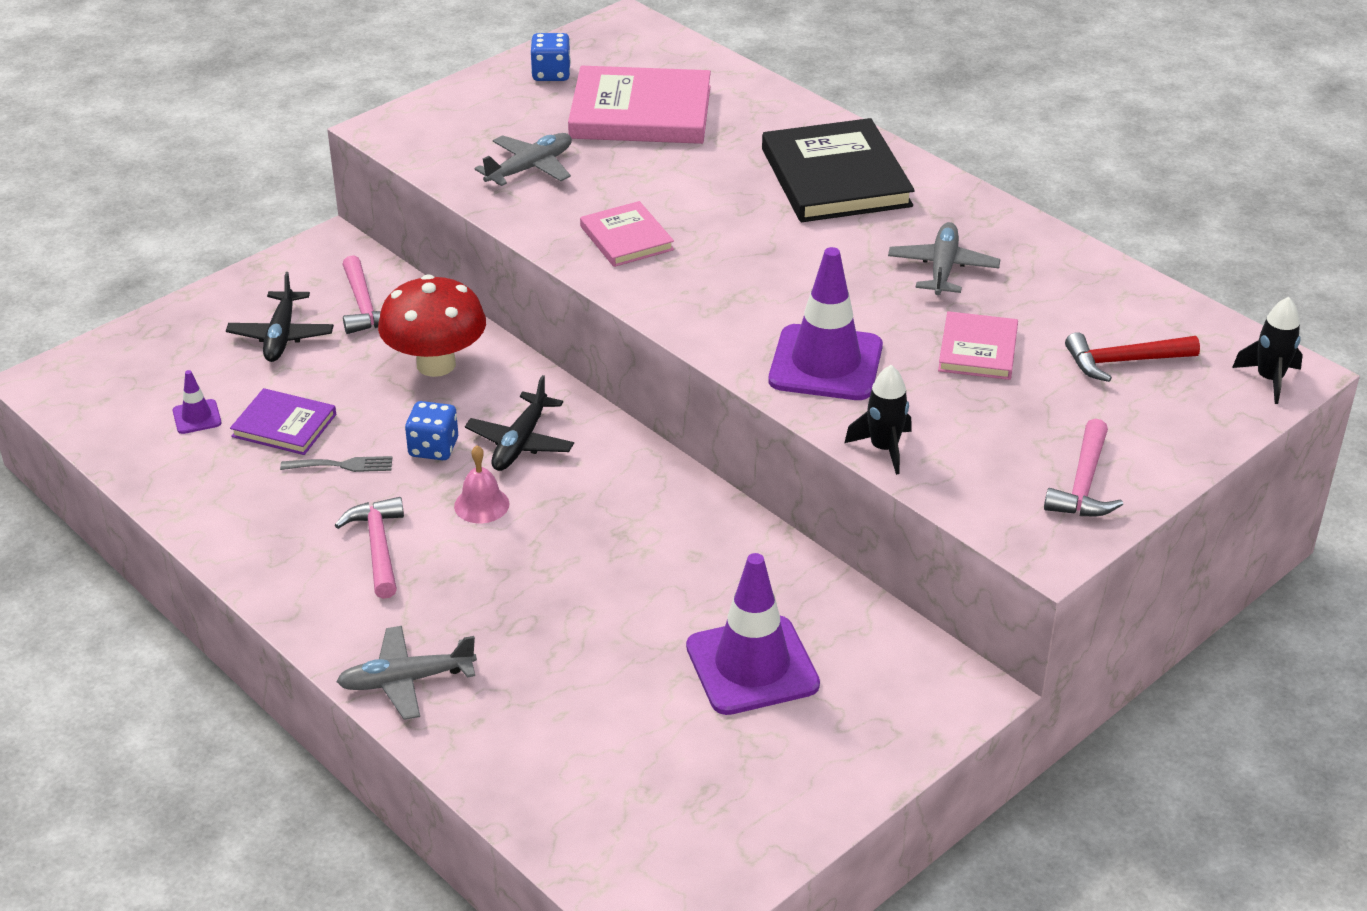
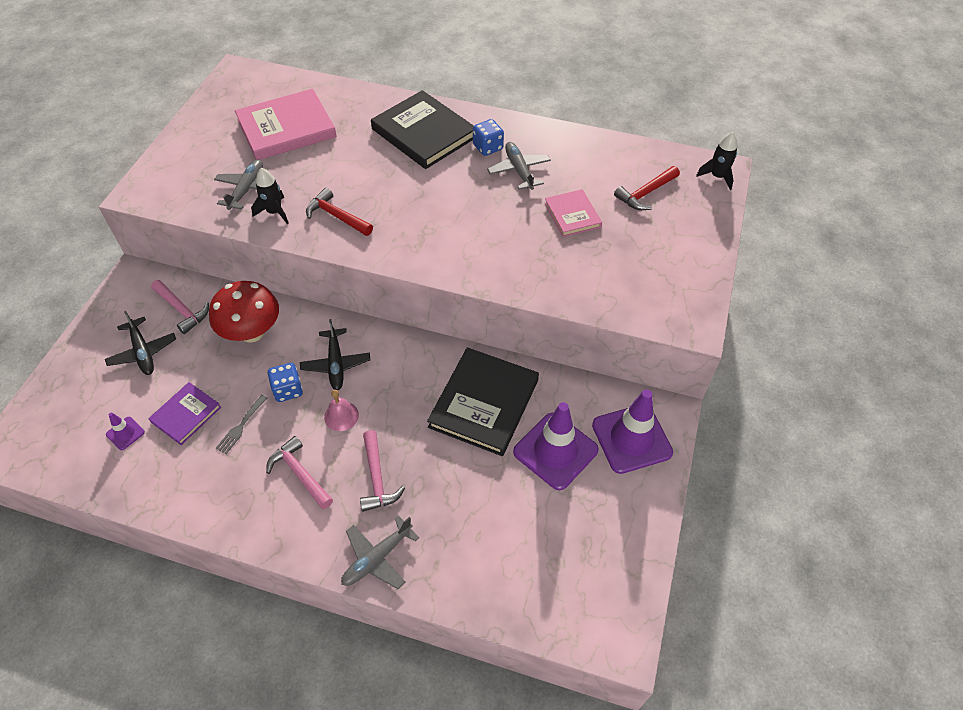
camera: 30 degrees left, 15 degrees up
purple book [230,388,336,455] -> purple book turned 45 degrees counterclockwise [148,382,221,445]
grey fork [280,456,392,472] -> grey fork turned 150 degrees clockwise [216,395,267,454]
blue dice [531,33,571,81] -> blue dice moved to [473,119,504,156]
pink book [580,201,674,267] -> red hammer [306,188,373,236]
purple traffic cone [769,247,883,400] -> purple traffic cone moved to [592,389,673,474]
black rocket [844,365,912,475] -> black rocket moved to [251,168,289,224]
pink hammer [1044,419,1123,516] -> pink hammer moved to [360,430,405,512]
none -> black book [427,347,539,456]

